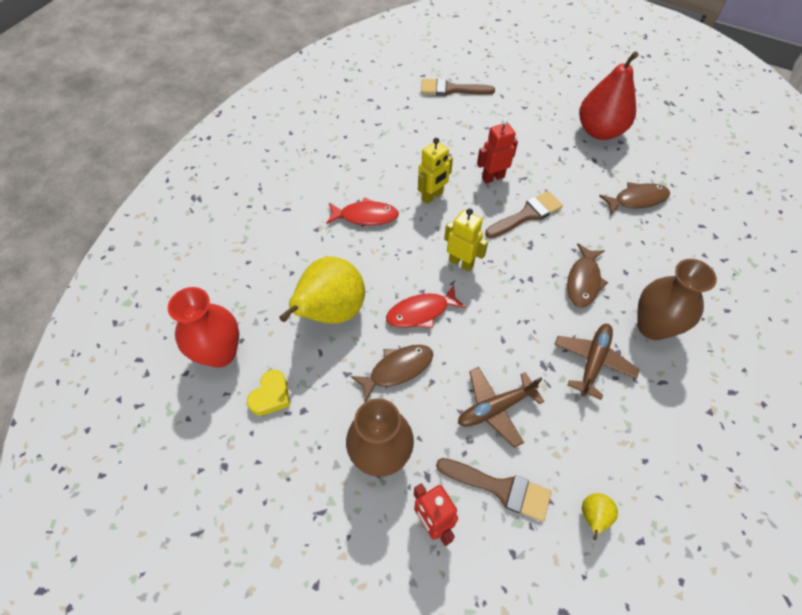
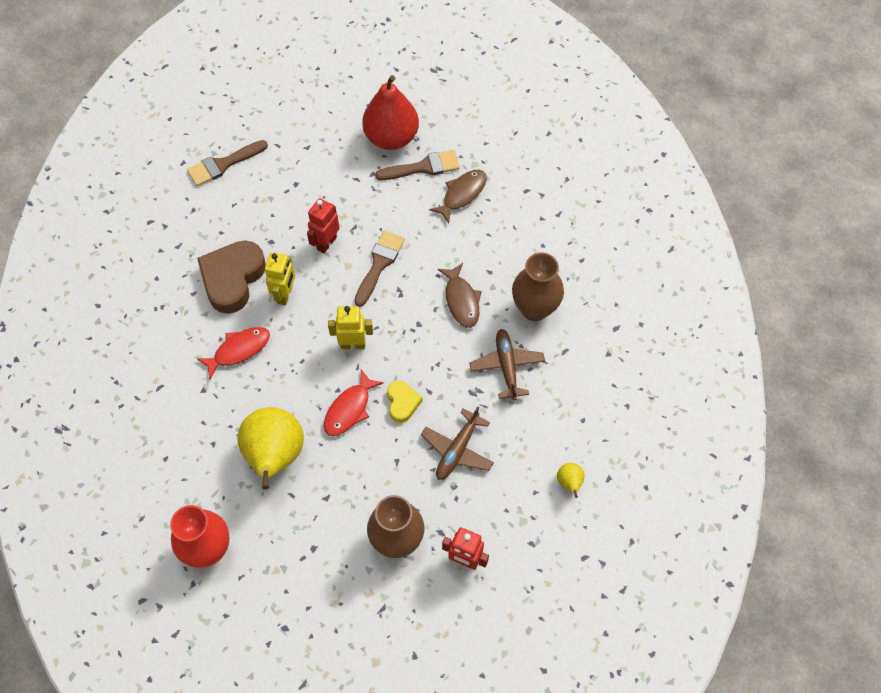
camera: 35 degrees left, 5 degrees up
yellow heart [247,370,290,416] -> yellow heart moved to [387,381,422,423]
brown fish [351,345,433,402] -> none
brown brush [436,458,551,521] -> brown brush moved to [375,150,460,180]
none -> brown heart [197,240,266,314]

